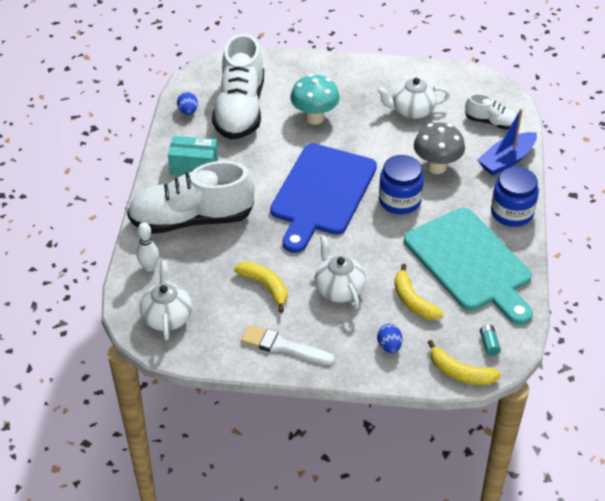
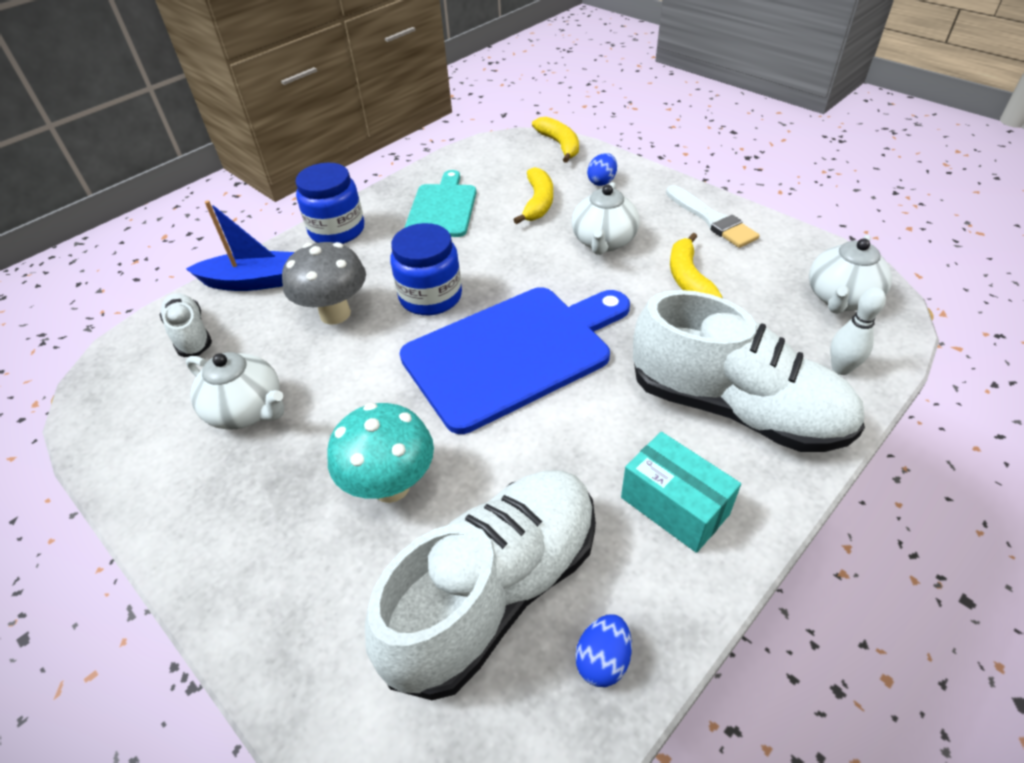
camera: 140 degrees left, 0 degrees up
turquoise cutting board [404,208,533,325] -> turquoise cutting board [404,170,476,237], size x0.59
turquoise battery [480,325,501,356] -> none

